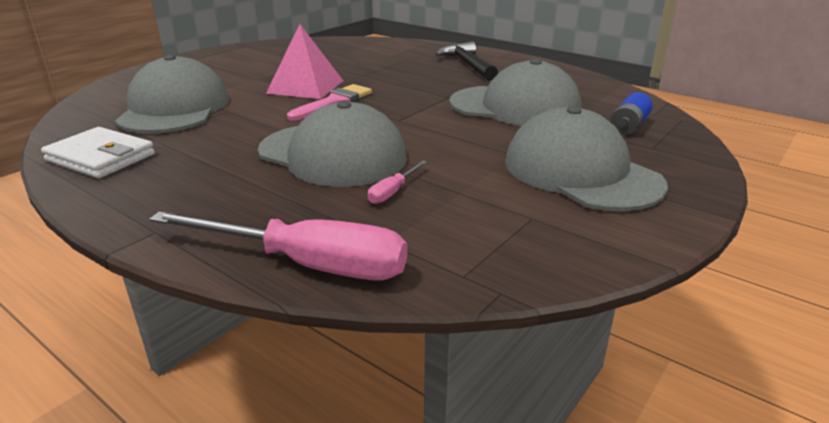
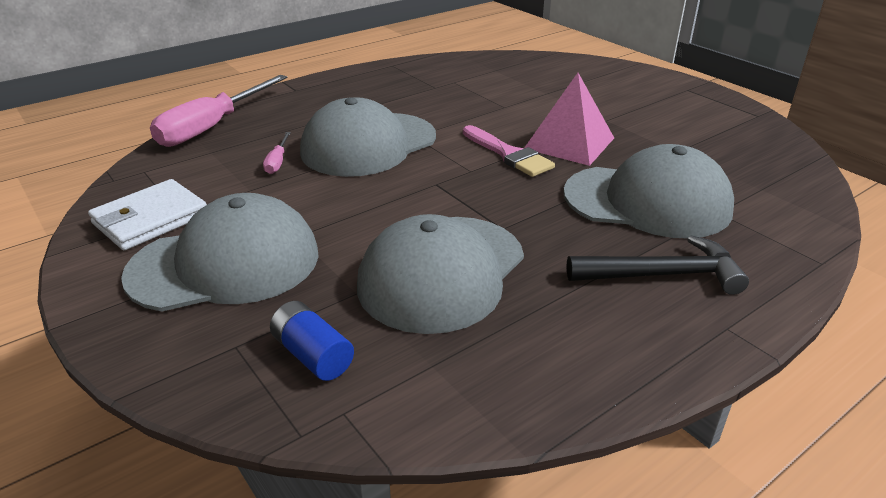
camera: 105 degrees right, 5 degrees up
white wallet [41,127,155,178] -> white wallet moved to [88,179,207,250]
grey cap [115,55,229,133] -> grey cap moved to [563,144,734,239]
pink screwdriver [368,161,427,204] -> pink screwdriver turned 135 degrees counterclockwise [263,132,291,174]

